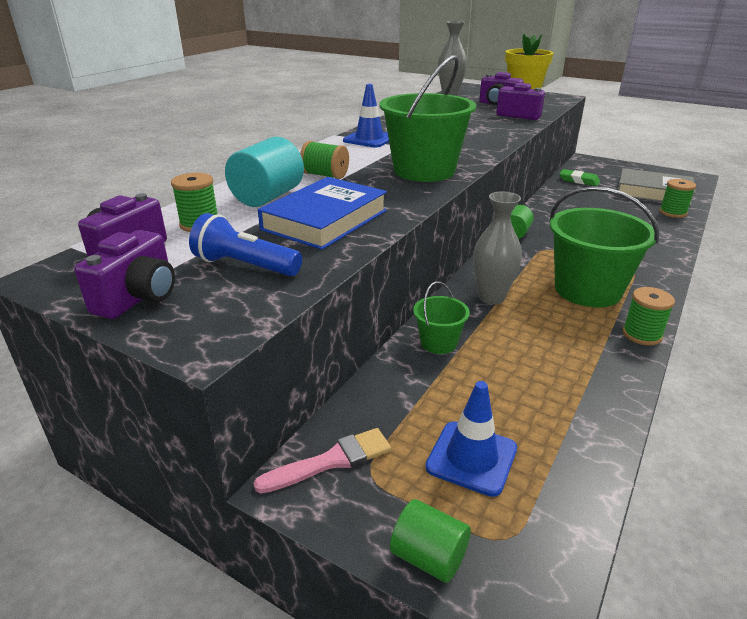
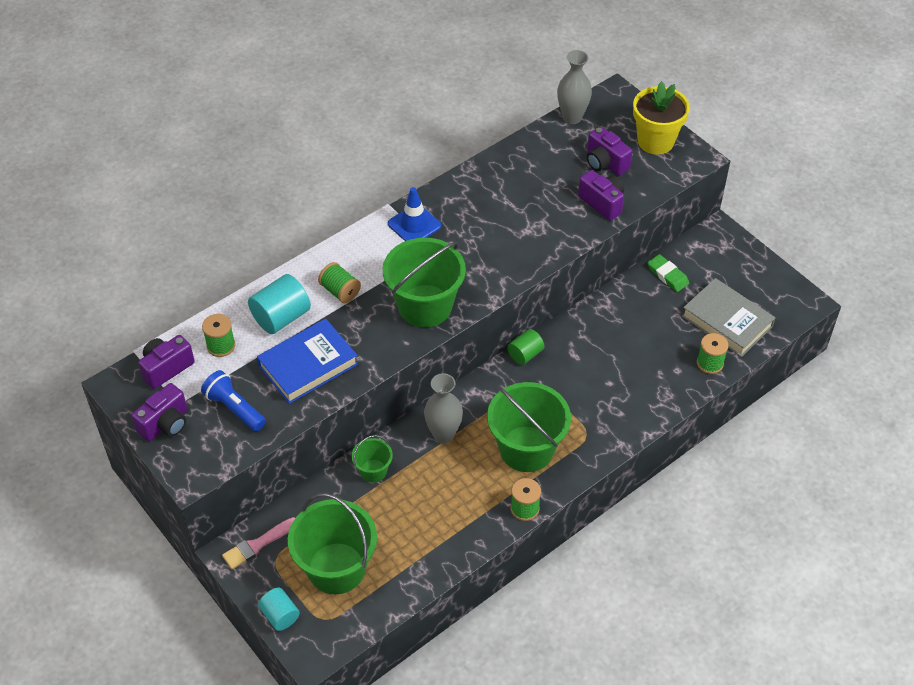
camera: 20 degrees right, 20 degrees up
pink brush [254,428,391,493] -> pink brush turned 150 degrees clockwise [222,517,295,569]
green cylinder [390,499,471,583] -> turquoise cylinder [258,588,300,631]
blue traffic cone [425,381,517,497] -> green bucket [288,493,377,594]

